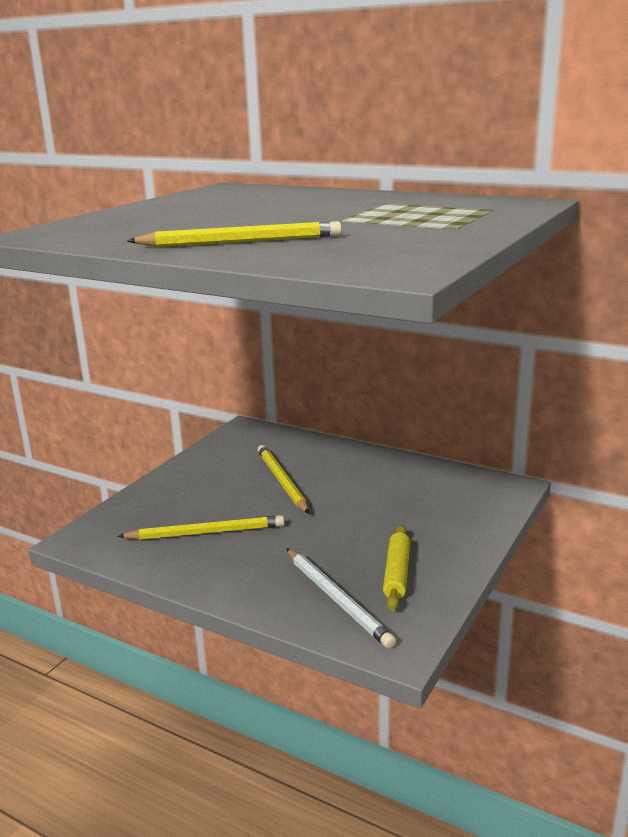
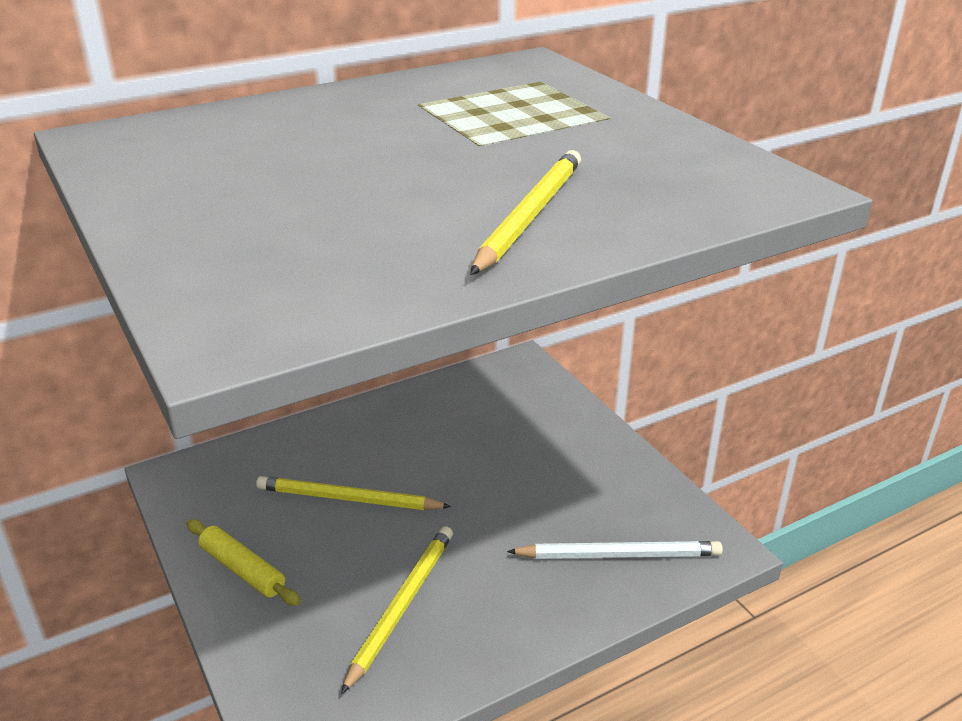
camera: 60 degrees left, 10 degrees up
yellow rolling pin [383,525,410,611] -> yellow rolling pin moved to [187,519,301,606]

